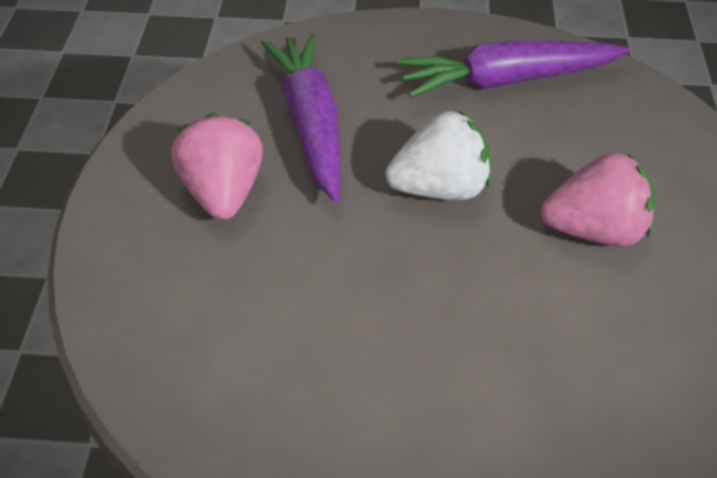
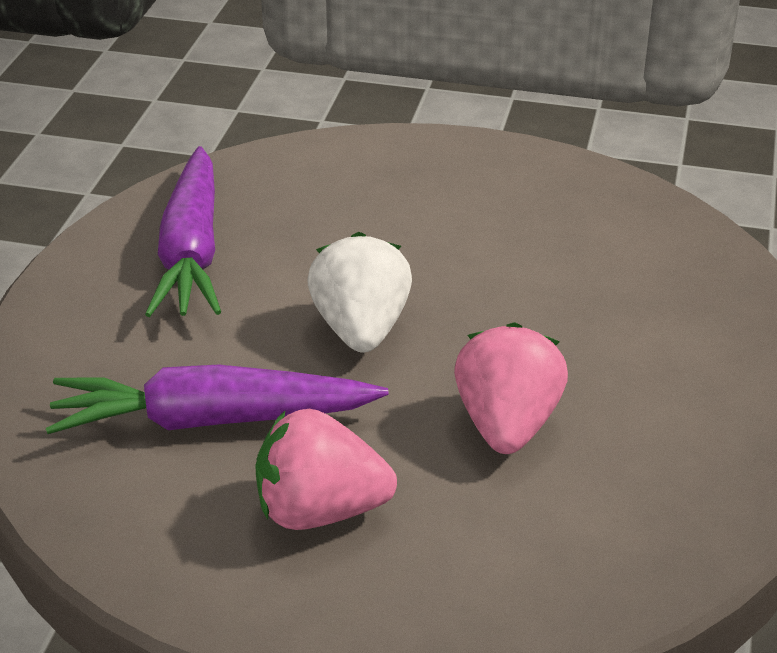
camera: 80 degrees left, 10 degrees down
pink strawberry [541,153,655,247] -> pink strawberry moved to [454,322,568,454]

